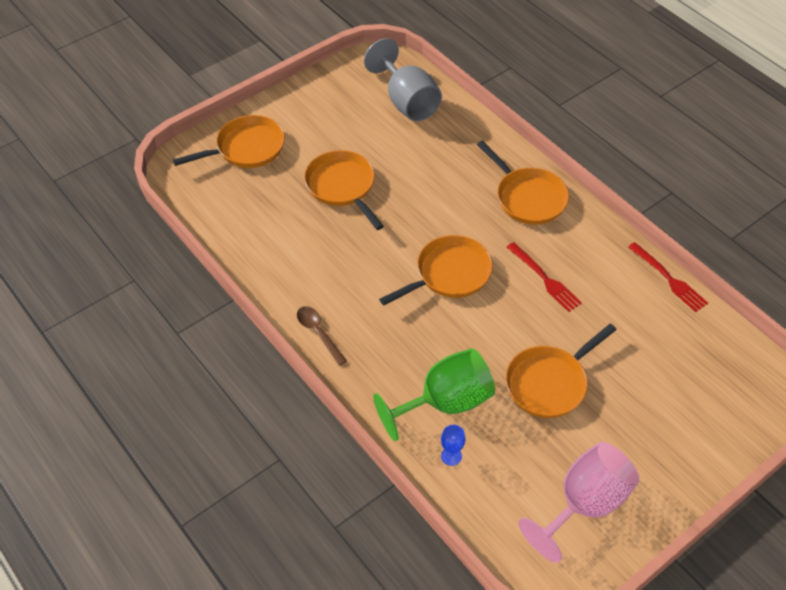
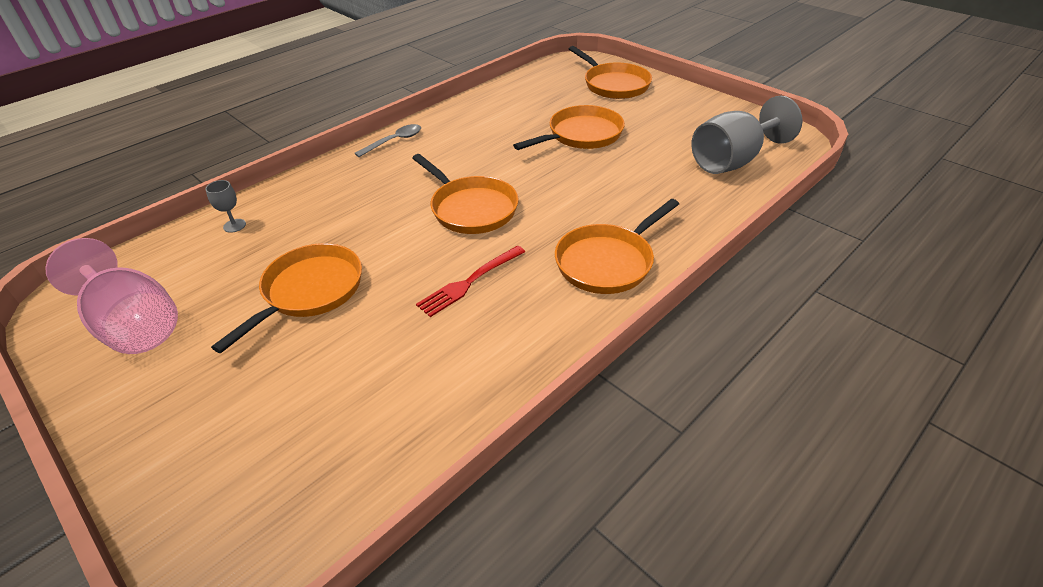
camera: 85 degrees right, 10 degrees down
brown spoon [297,306,347,366] -> grey spoon [354,124,421,157]
green goblet [373,348,495,441] -> none
blue goblet [441,425,465,466] -> grey goblet [205,180,246,233]
orange pan [505,323,617,418] -> orange pan turned 75 degrees clockwise [211,243,362,353]
red fork [628,242,708,312] -> none

